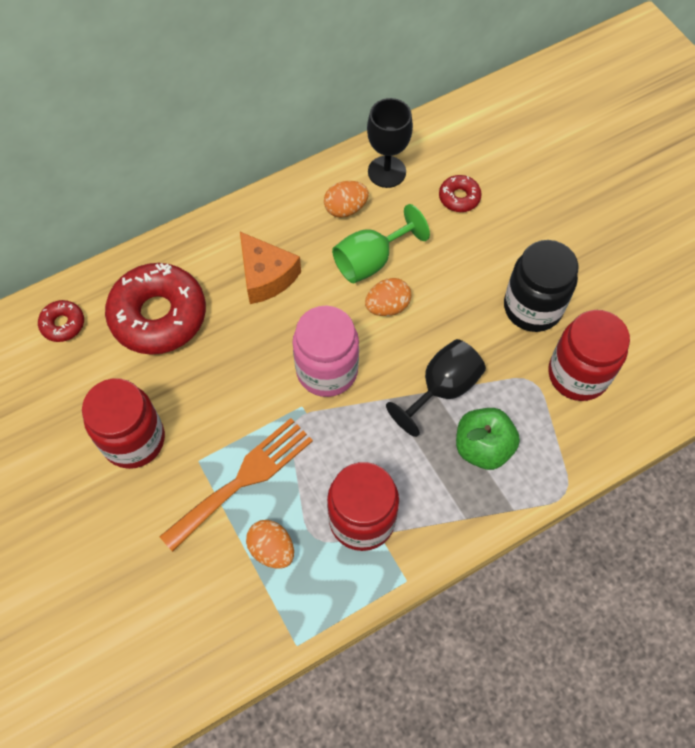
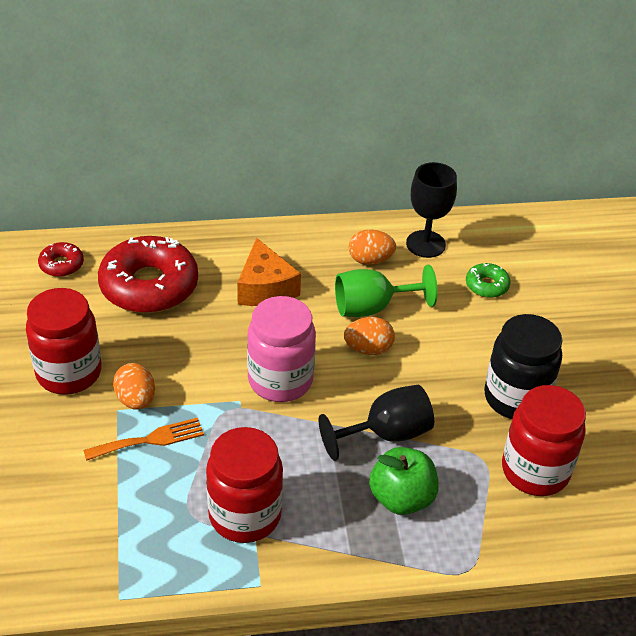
camera: 20 degrees right, 20 degrees down
orange fork [159,418,313,552] -> orange fork [83,418,204,461], size x0.64
orange egg [246,520,294,569] -> orange egg moved to [113,363,155,410]
red donut [439,175,482,212] -> green donut [466,263,511,298]

